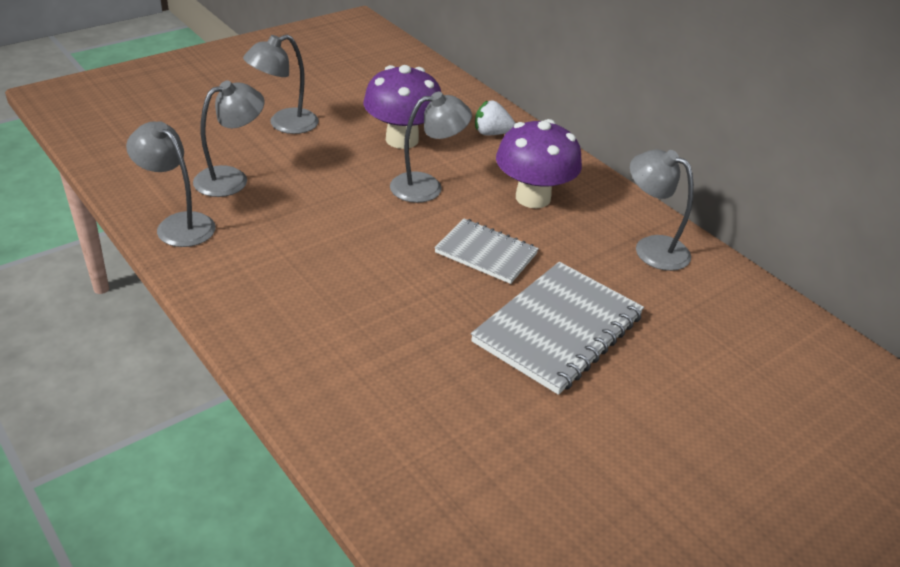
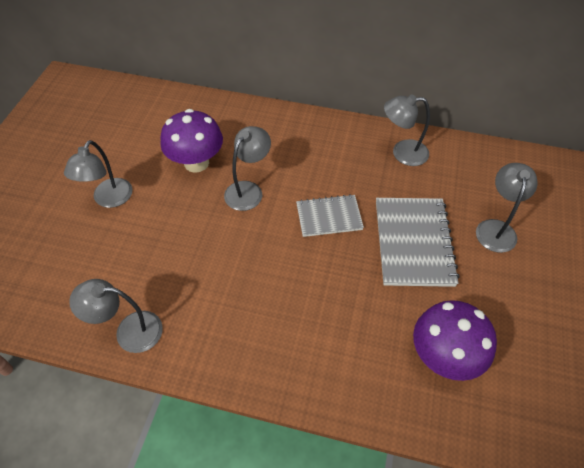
camera: 35 degrees left, 15 degrees up
grey lamp [193,80,264,197] -> grey lamp moved to [476,163,537,253]
white strawberry [475,101,515,135] -> none
purple mushroom [496,119,582,208] -> purple mushroom moved to [413,300,497,381]

